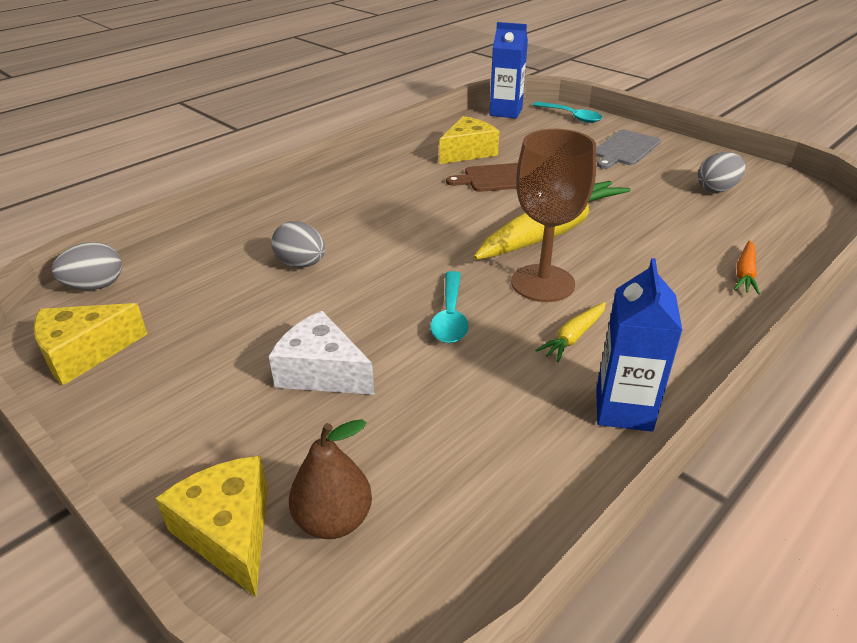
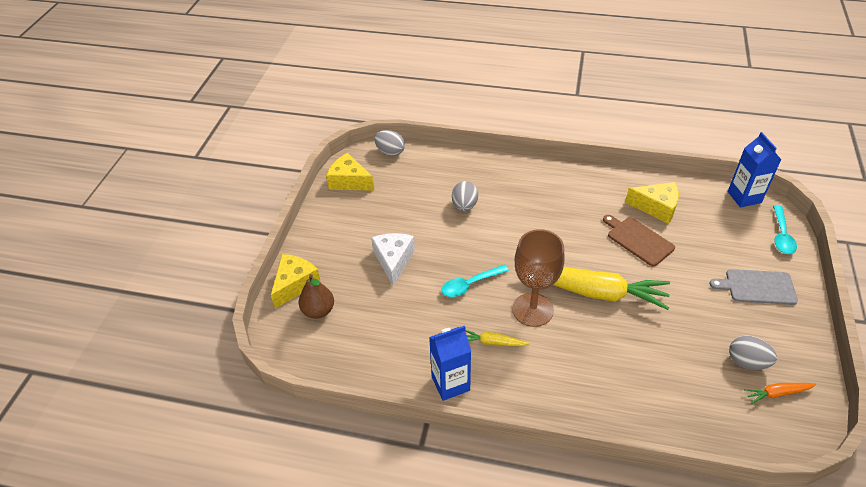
camera: 60 degrees right, 10 degrees up
orange carrot [734,240,760,295] -> orange carrot moved to [744,383,816,404]

